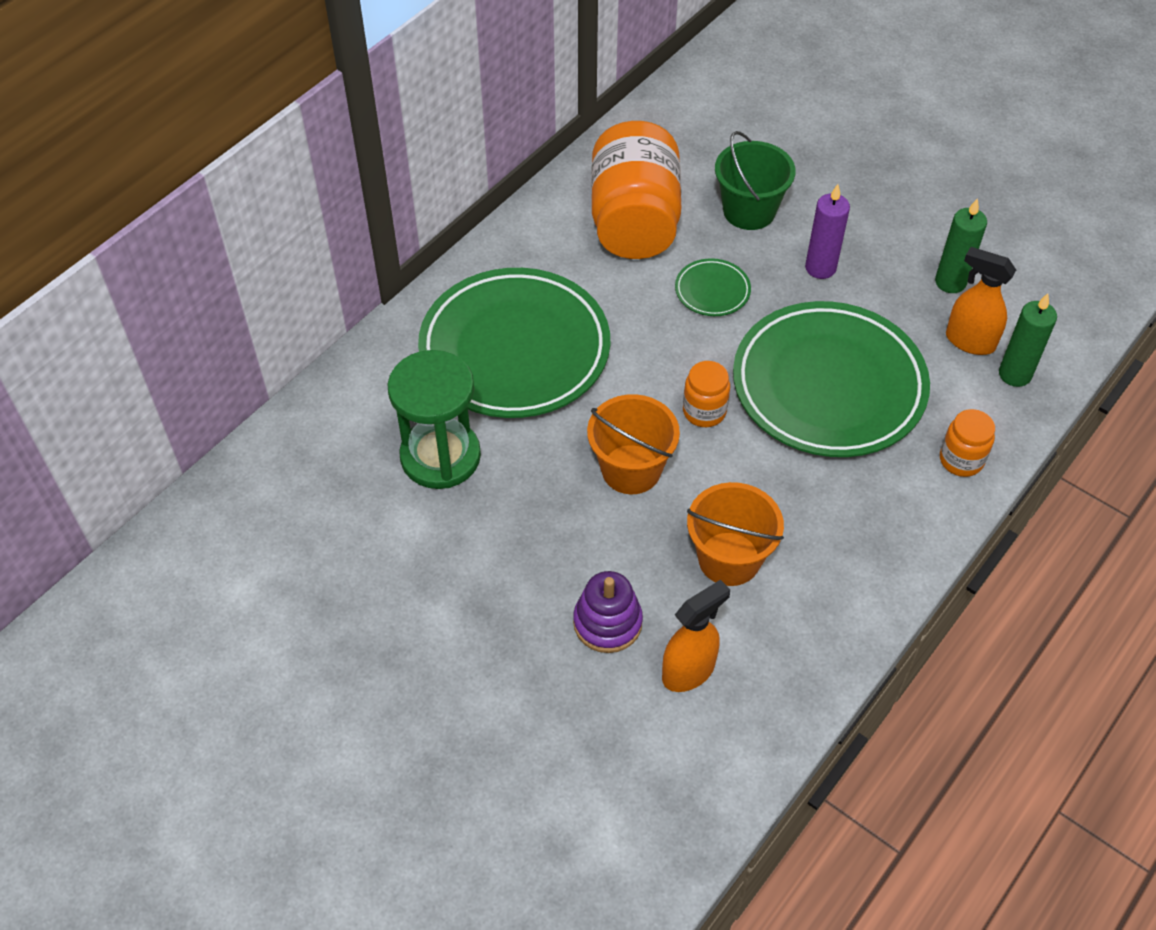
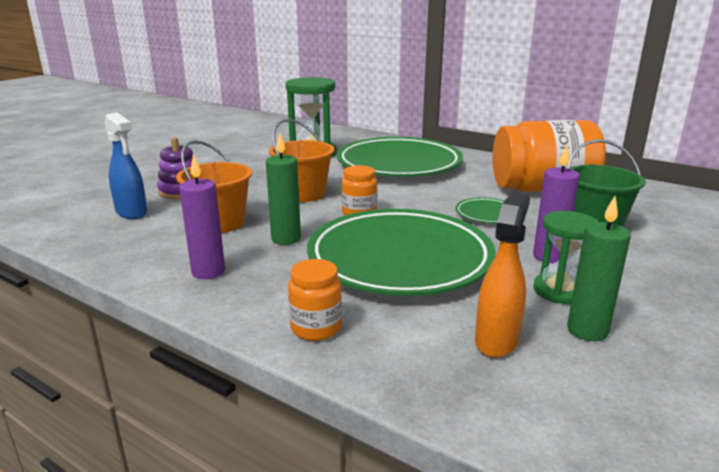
camera: 85 degrees right, 30 degrees down
orange spray bottle [662,580,730,692] -> blue spray bottle [104,113,147,219]
green candle [999,293,1057,387] -> green candle moved to [266,133,301,245]
none -> purple candle [179,154,225,279]
none -> green hourglass [533,211,599,304]

